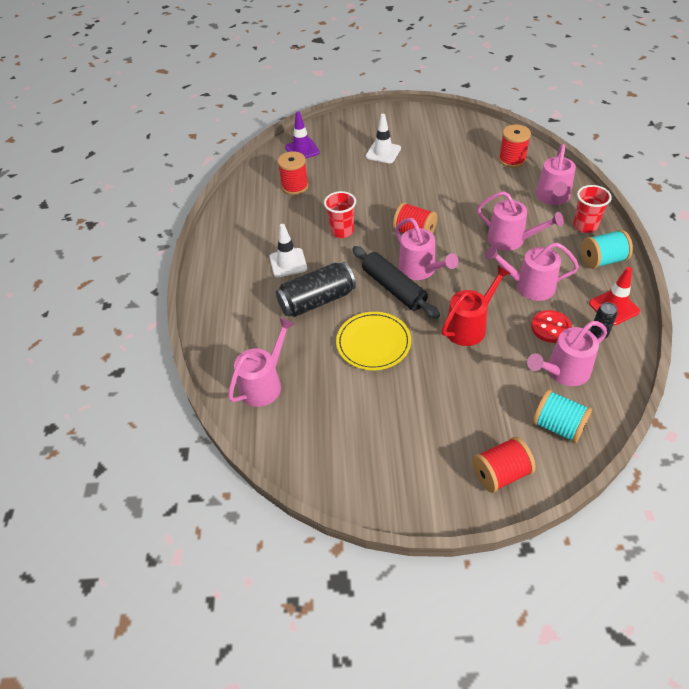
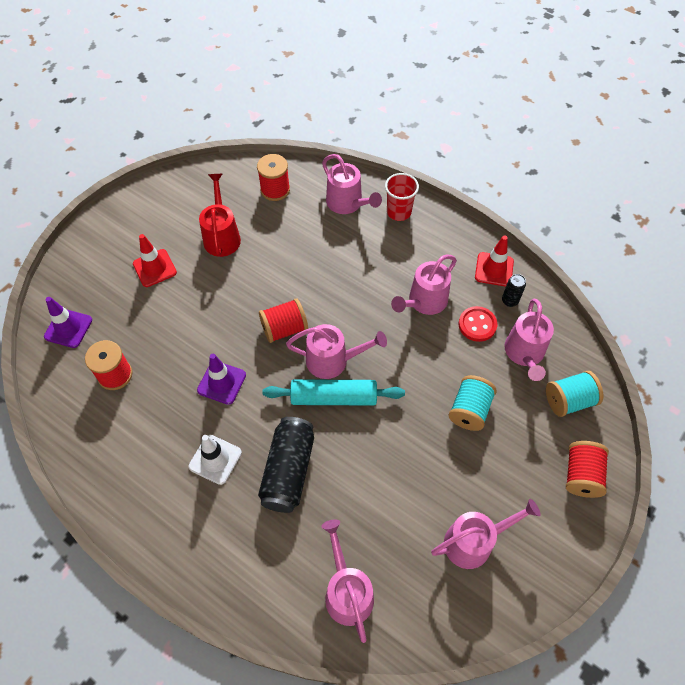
camera: 55 degrees left, 10 degrees up
red cup [324,191,356,238] -> purple traffic cone [197,354,246,405]
yellow plate [336,312,411,370] -> none
black rolling pin [352,246,440,319] -> turquoise rolling pin [263,379,405,406]
white traffic cone [366,114,401,163] -> red traffic cone [133,234,177,287]
red watering can [442,266,511,346] -> red watering can moved to [199,174,241,257]
pink watering can [477,191,564,251] -> pink watering can moved to [431,499,541,569]
turquoise spool [581,230,633,269] -> turquoise spool moved to [449,375,497,431]

